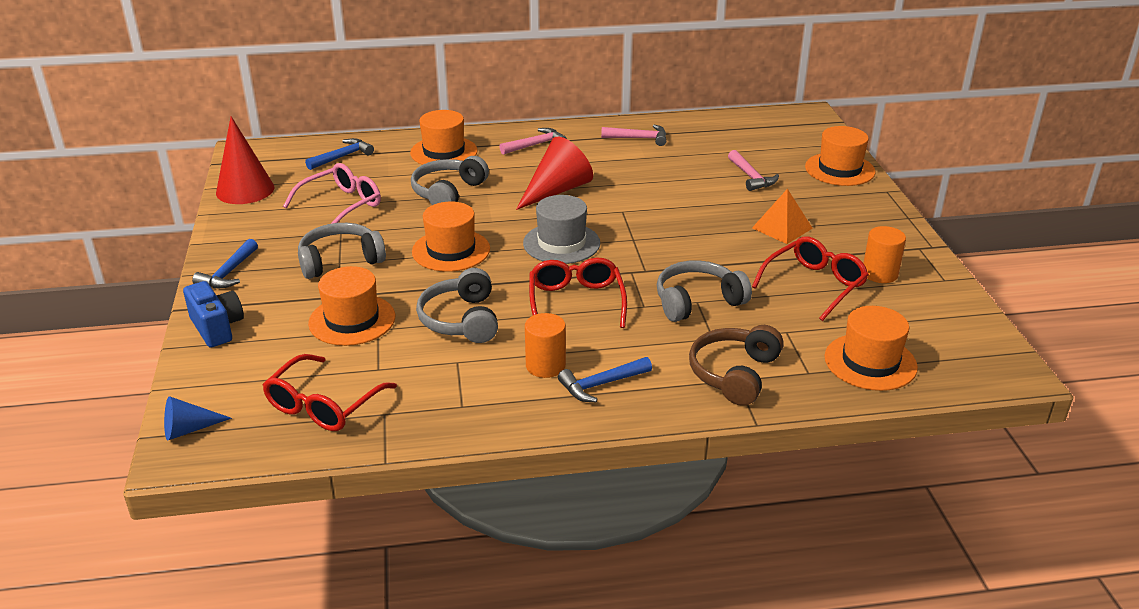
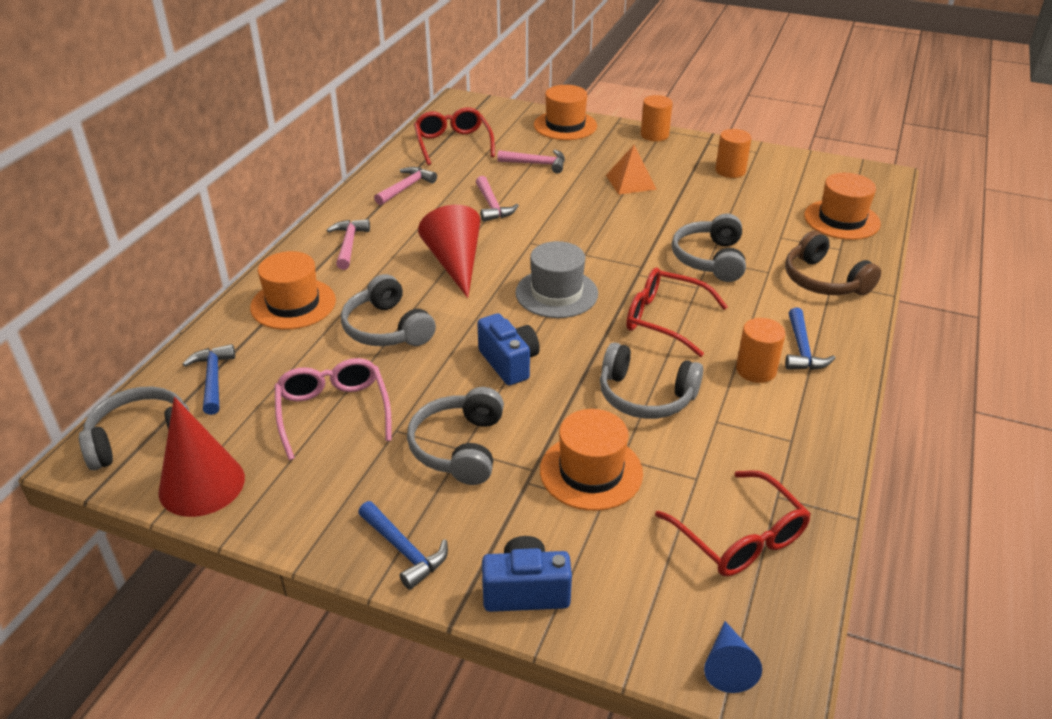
camera: 60 degrees left, 5 degrees up
orange hat [412,202,490,272] -> blue camera [477,313,540,386]
red glasses [752,236,869,321] -> red glasses moved to [414,107,495,166]
none -> grey headphones [79,387,189,471]
none -> pink hammer [476,176,519,222]
none -> orange cylinder [641,95,673,141]

